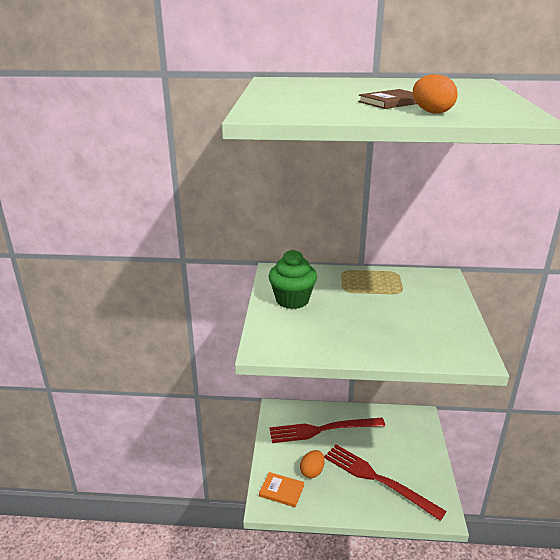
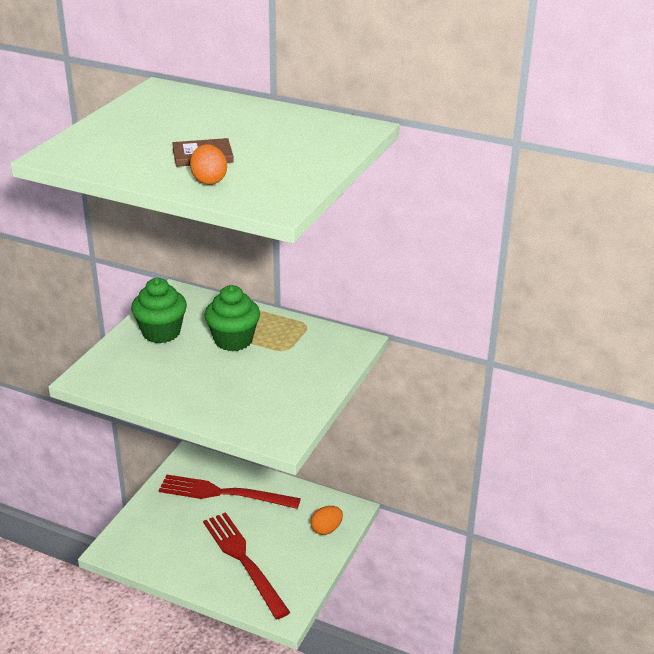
camera: 20 degrees right, 5 degrees up
orange book [259,472,304,507] -> none
orange egg [300,450,325,478] -> orange egg moved to [310,506,343,535]
none -> green cupcake [204,285,260,351]

